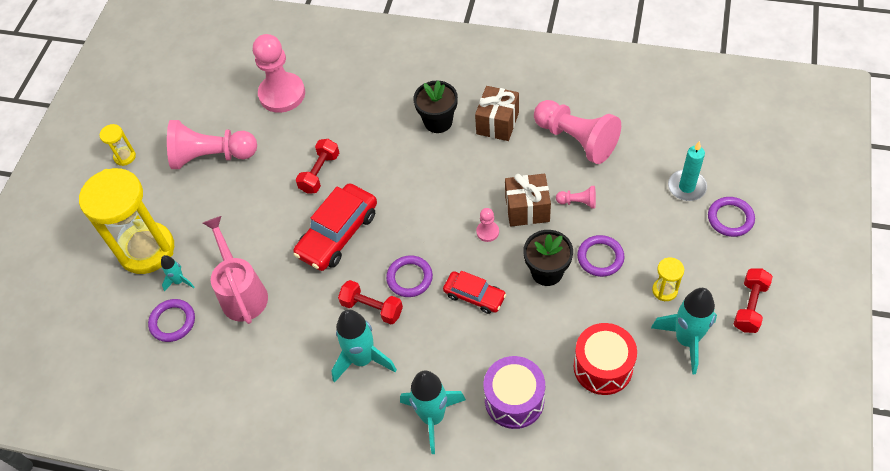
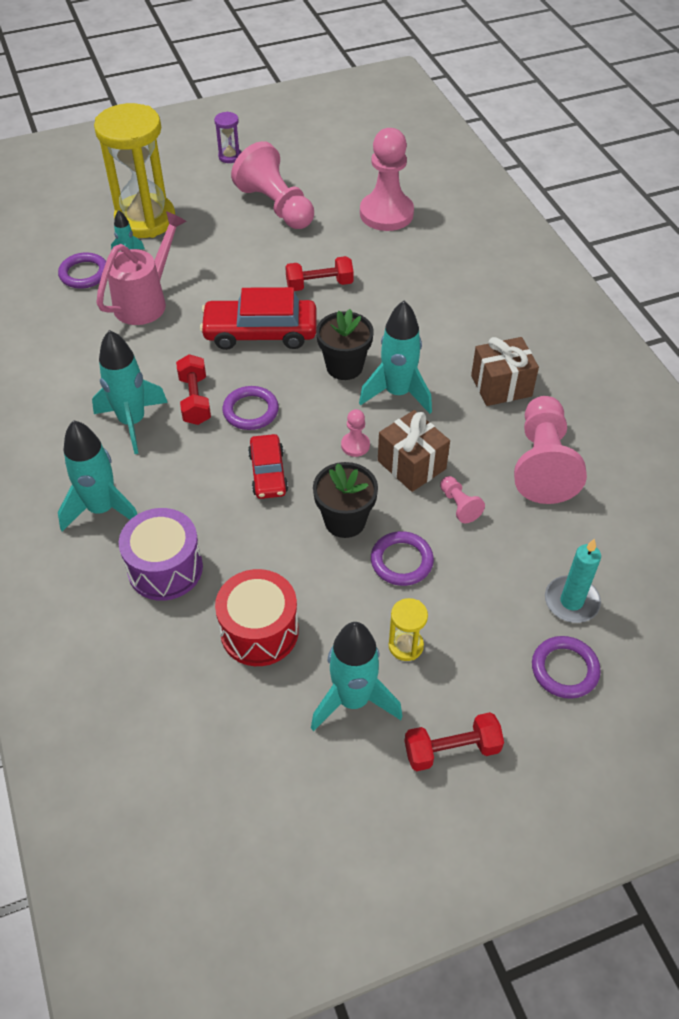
camera: 50 degrees right, 5 degrees down
yellow hourglass [99,124,136,166] -> purple hourglass [214,111,241,163]
black flower pot [413,80,458,133] -> black flower pot moved to [316,309,374,380]
none -> turquoise rocket [359,301,432,414]

